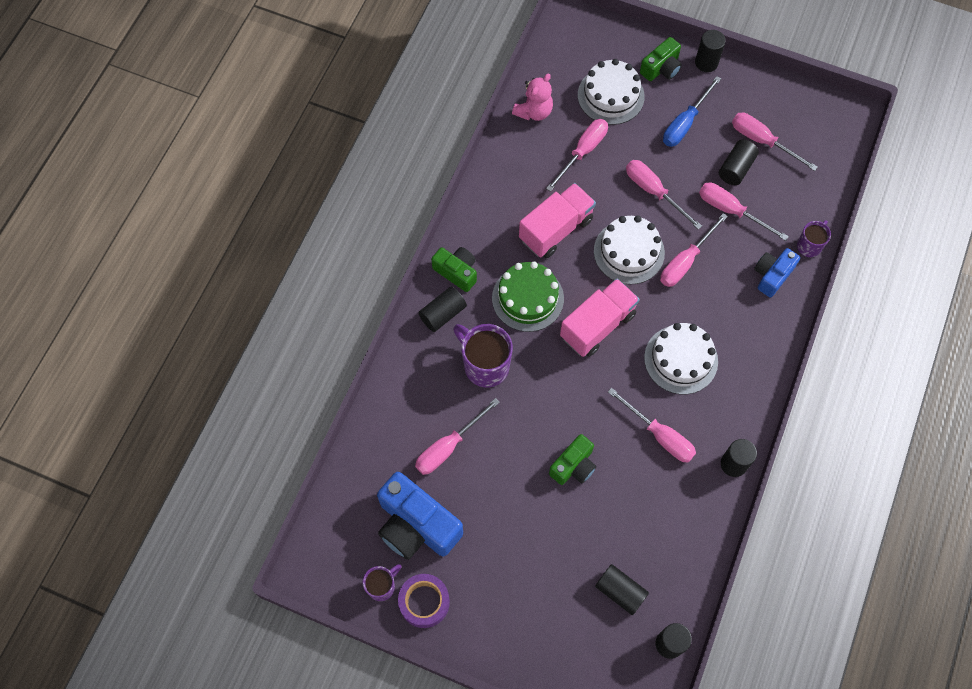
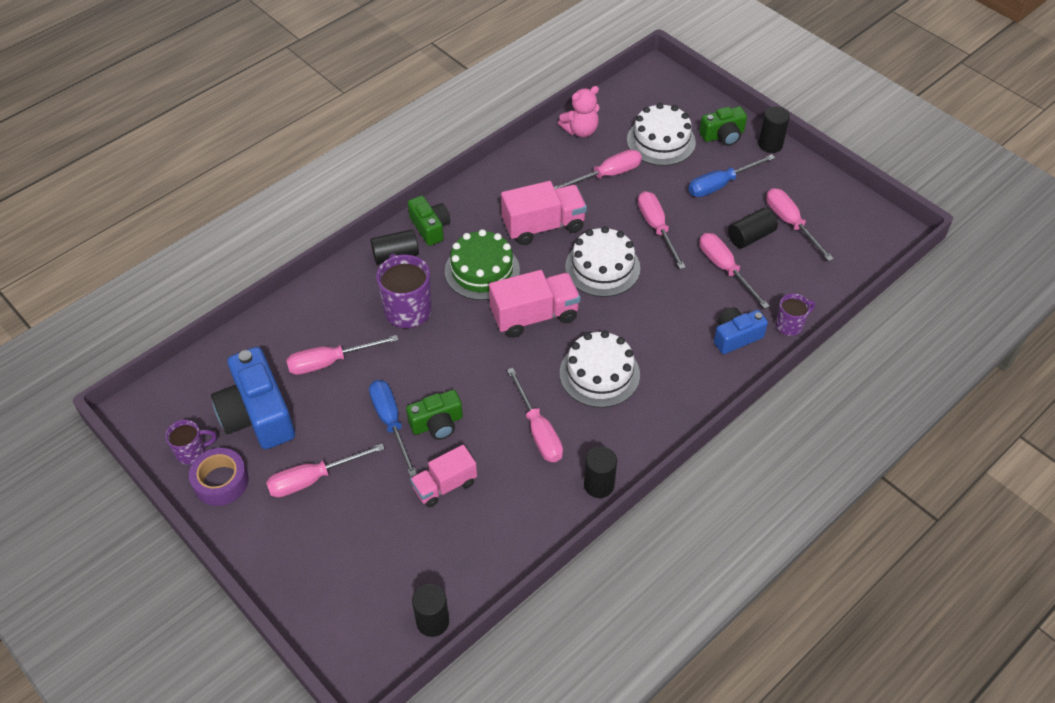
camera: 25 degrees right, 15 degrees down
black cylinder [595,564,649,615] -> none
pink screwdriver [660,213,728,287] -> pink screwdriver moved to [266,444,385,497]
none -> blue screwdriver [369,380,417,477]
none -> pink truck [410,445,477,507]

